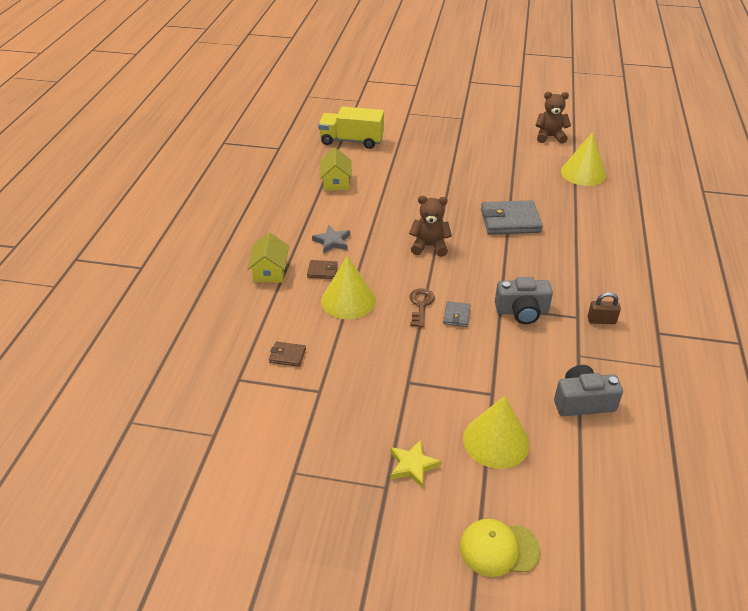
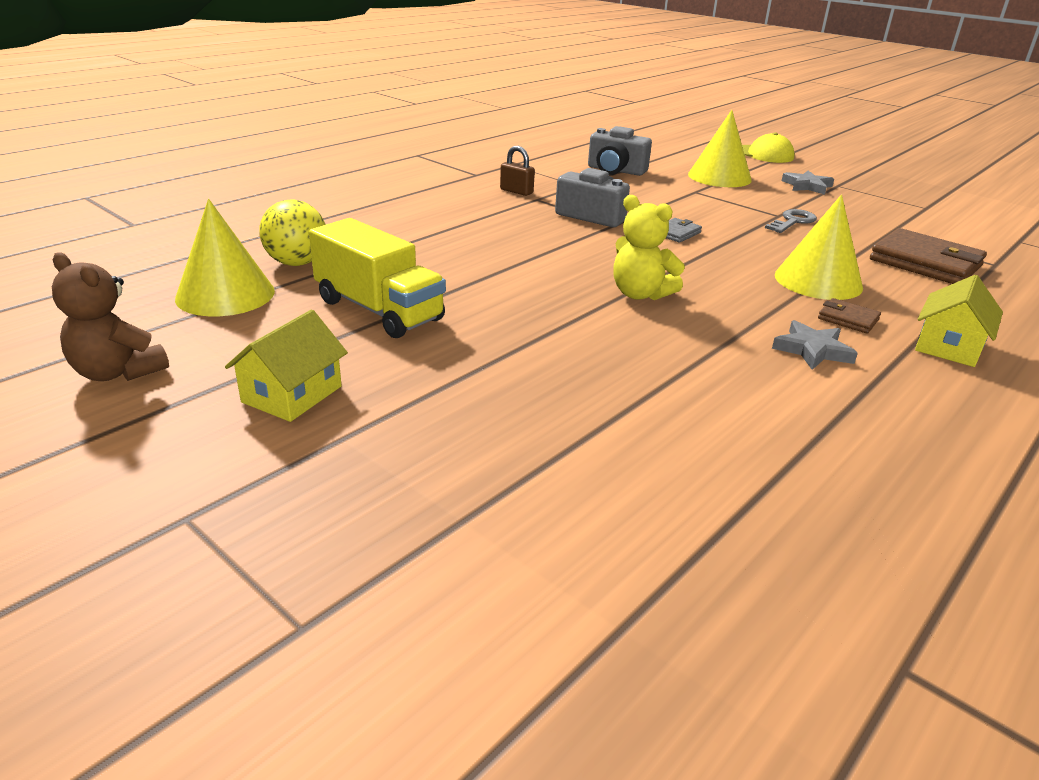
camera: 150 degrees left, 10 degrees down
brown wallet [269,342,306,367] -> brown wallet [870,228,987,284], size x2.08
yellow truck [318,106,384,149] -> yellow truck moved to [309,218,446,338]
yellow house [320,148,352,191] -> yellow house moved to [225,310,348,422]
yellow star [390,440,441,489] -> grey star [782,170,834,195]
brown teddy bear [409,196,452,257] -> yellow teddy bear [613,195,685,300]
brown key [409,288,435,328] -> none
grey wallet [481,200,543,235] -> none
none -> yellow ball [259,199,326,266]
none -> grey key [765,209,817,233]

